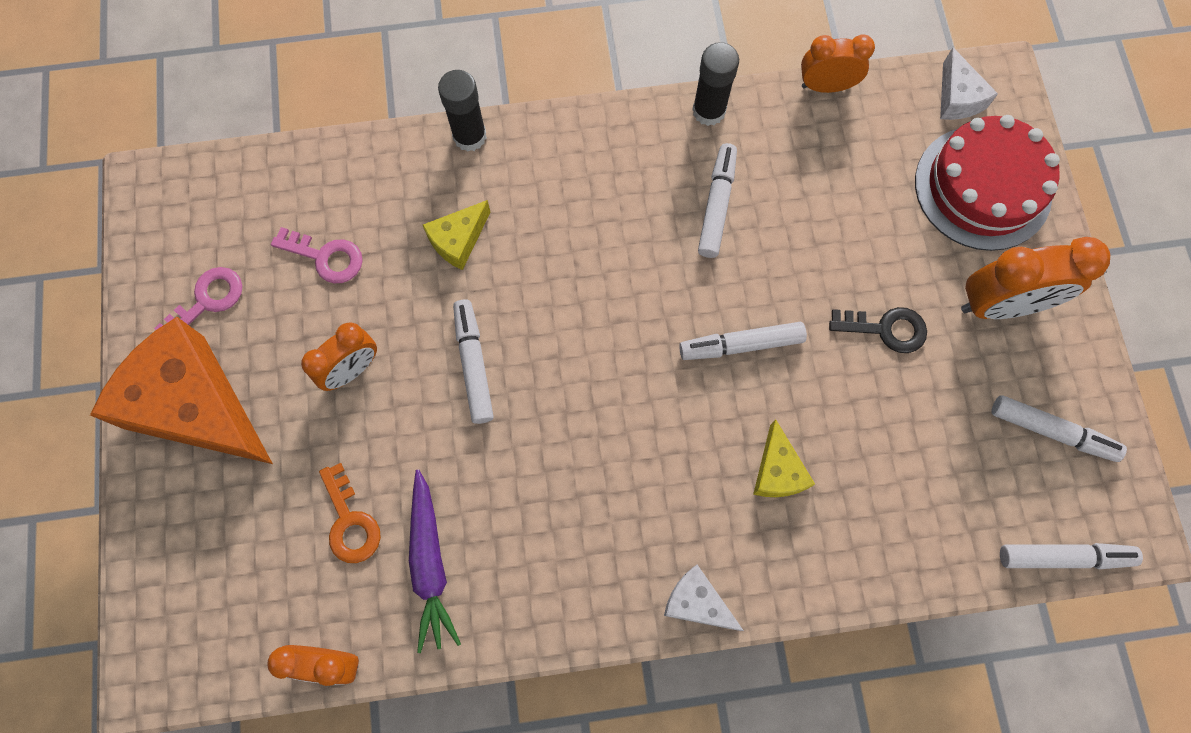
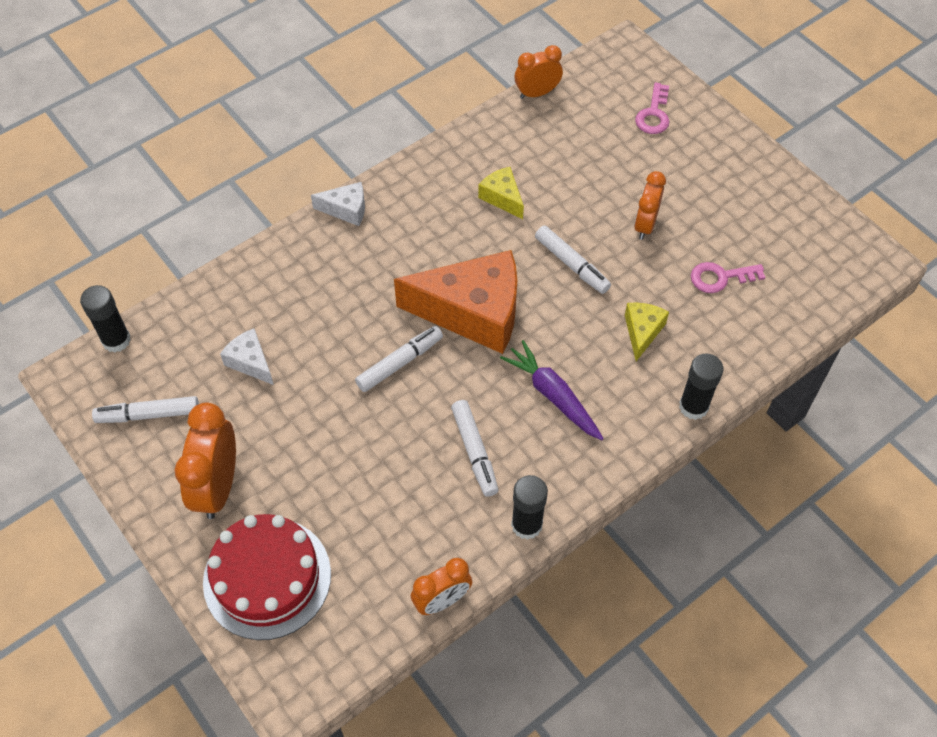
camera: 150 degrees right, 15 degrees down
orange cheese [90,317,273,464] -> orange cheese moved to [394,250,517,354]
pink key [154,267,242,330] -> pink key moved to [635,83,670,134]
orange key [319,463,381,563] -> none
purple carrot [409,469,461,653] -> purple carrot moved to [500,340,604,440]
yellow cheese [753,419,815,497] -> yellow cheese moved to [478,167,524,219]
black key [829,307,927,353] -> none
white cheese [940,48,998,120] -> white cheese moved to [220,329,274,385]
orange clock [961,237,1110,319] -> orange clock turned 45 degrees counterclockwise [174,402,236,519]
white marker [1000,543,1143,569] -> black glue stick [80,285,131,353]

